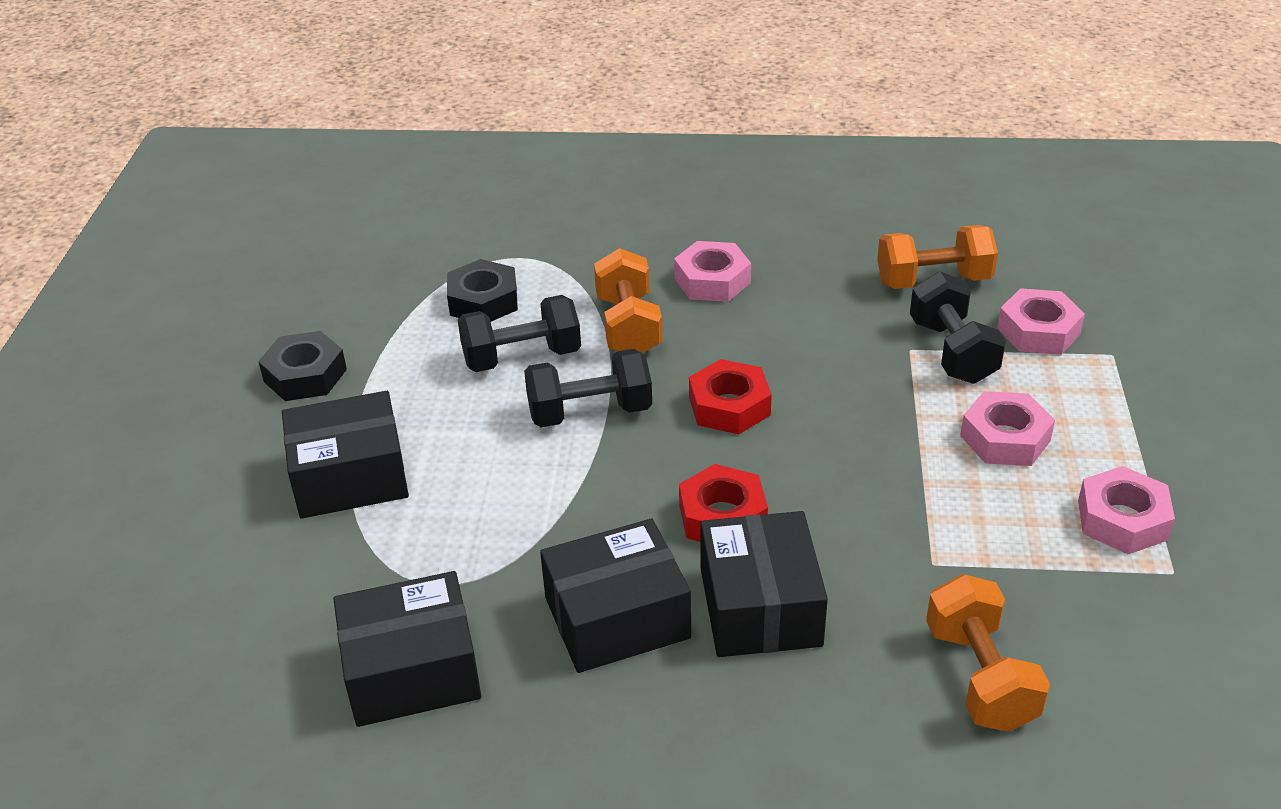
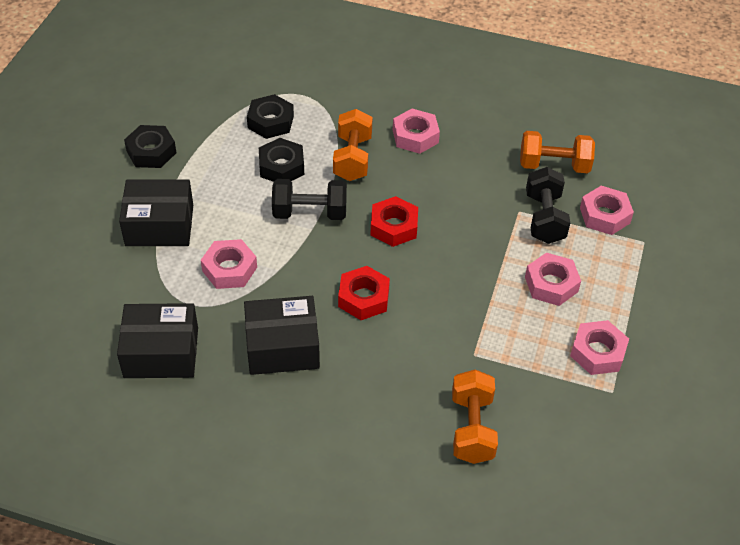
camera: 10 degrees right, 10 degrees up
black dumbbell [458,295,581,372] -> black nut [259,138,304,182]
black box [700,511,828,657] -> none
none -> pink nut [201,239,257,289]

